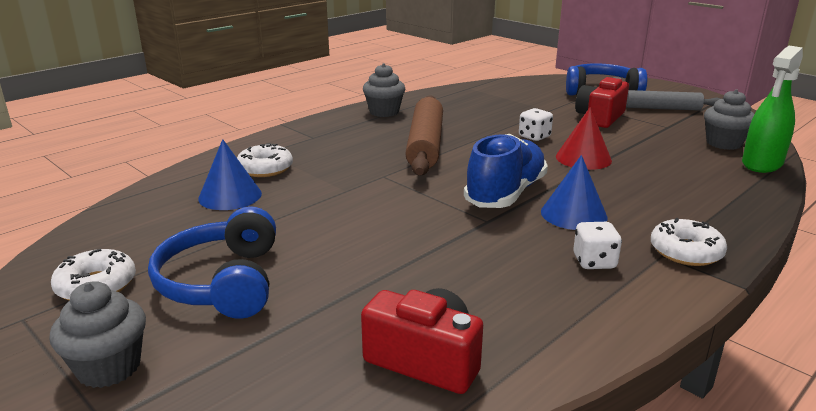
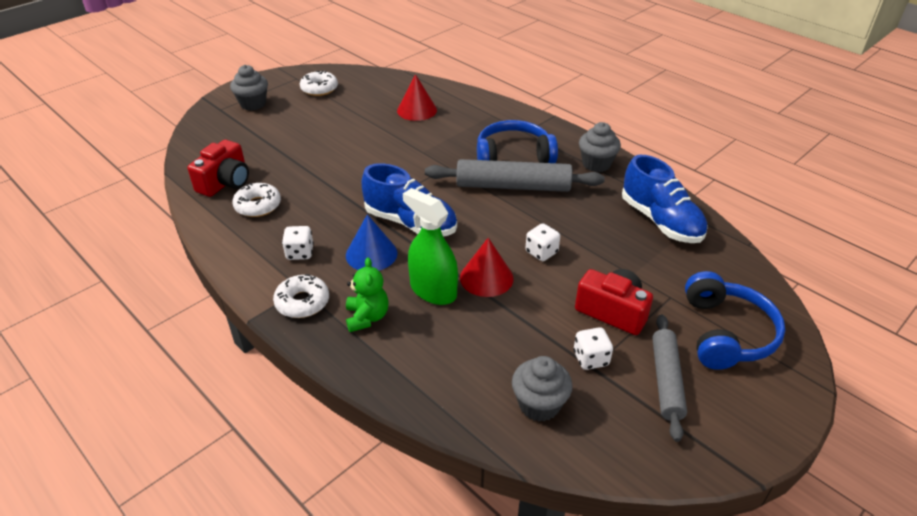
camera: 90 degrees right, 15 degrees up
blue headphones [148,206,276,319] -> blue headphones moved to [477,120,558,163]
blue cone [198,139,262,210] -> red cone [397,74,437,121]
white donut [237,143,293,177] -> white donut moved to [232,183,281,217]
brown rolling pin [405,95,443,176] -> grey rolling pin [425,159,605,192]
green spray bottle [742,46,803,173] -> green spray bottle moved to [403,188,458,305]
none -> green teddy bear [346,257,389,332]
none -> white dice [574,327,613,370]
none -> blue shoe [622,155,708,243]

